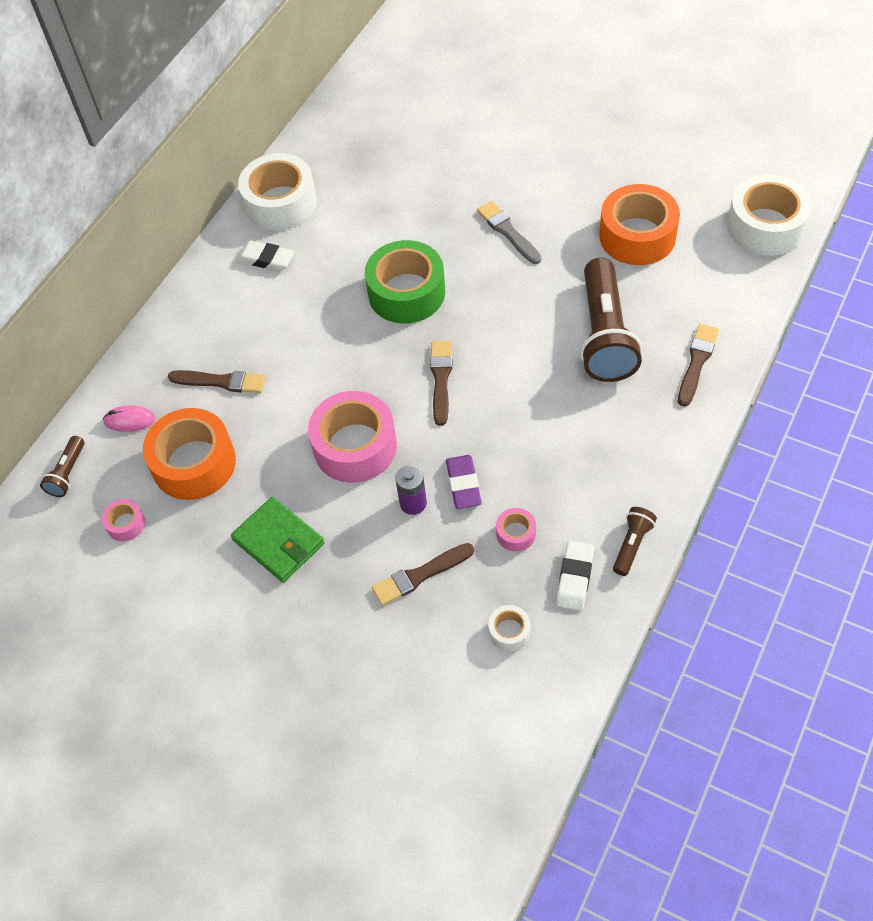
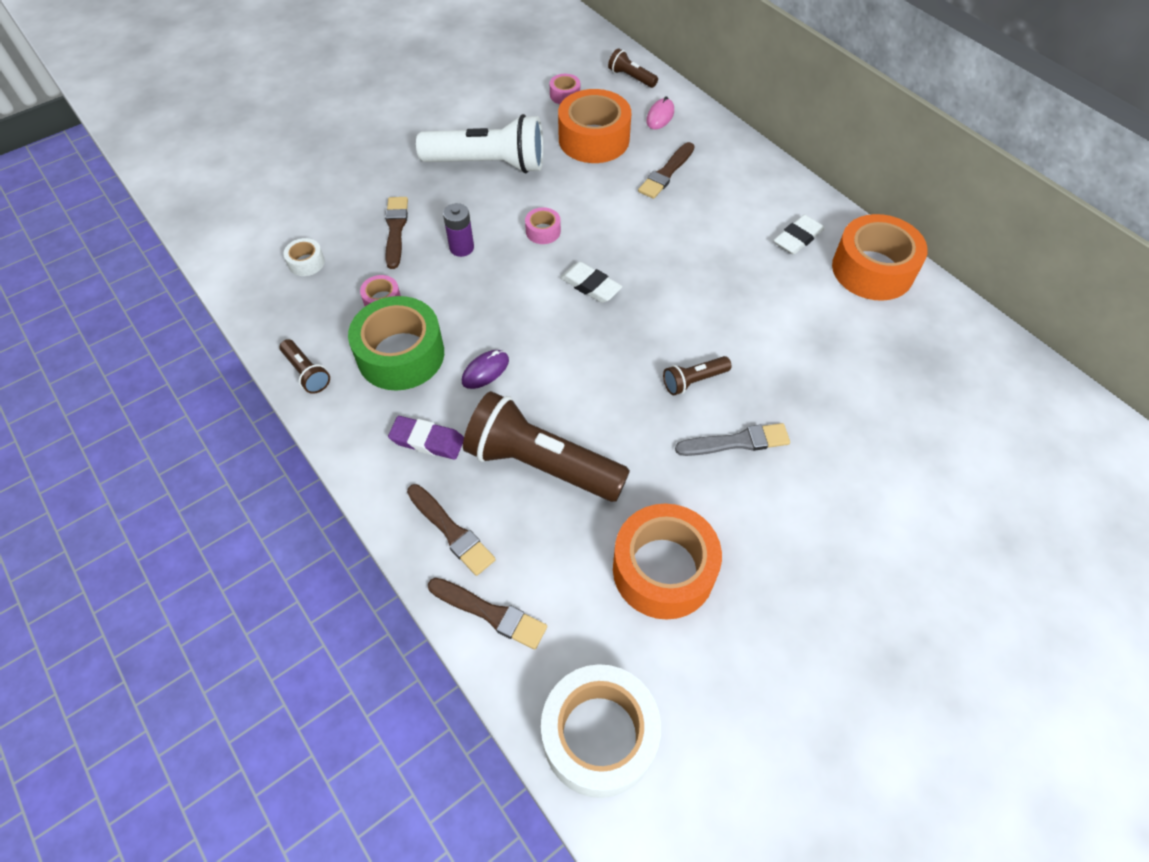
camera: 110 degrees right, 0 degrees up
green wallet [231,497,325,583] -> white flashlight [416,114,543,173]
white tape [238,153,317,231] -> orange tape [832,214,928,301]
pink tape [308,391,397,483] -> pink tape [525,207,561,244], size x0.45
green tape [365,240,445,323] -> green tape moved to [348,296,444,391]
brown brush [430,341,452,426] -> brown brush moved to [428,578,547,650]
purple eraser [446,455,482,509] -> purple eraser moved to [388,416,464,459]
white eraser [556,541,594,611] -> white eraser moved to [560,262,622,303]
none -> purple mouse [462,350,509,389]
none -> brown flashlight [663,356,731,395]

